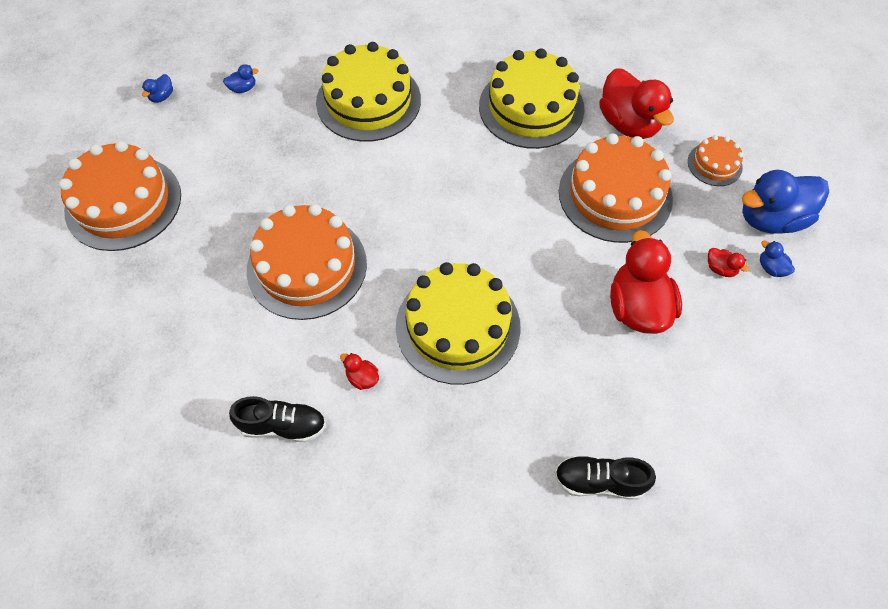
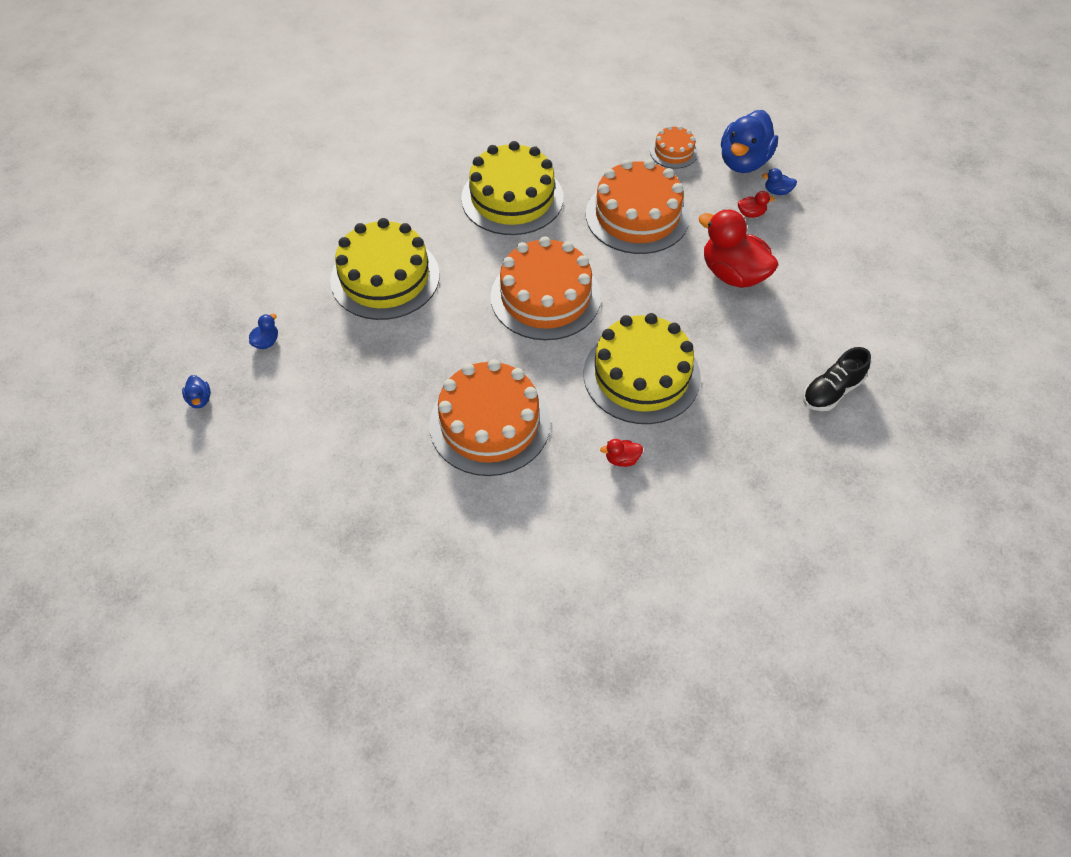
camera: 45 degrees left, 5 degrees down
orange cake [59,141,181,251] -> orange cake moved to [491,236,601,340]
black shoe [229,396,326,442] -> none
red duck [599,68,674,139] -> none

